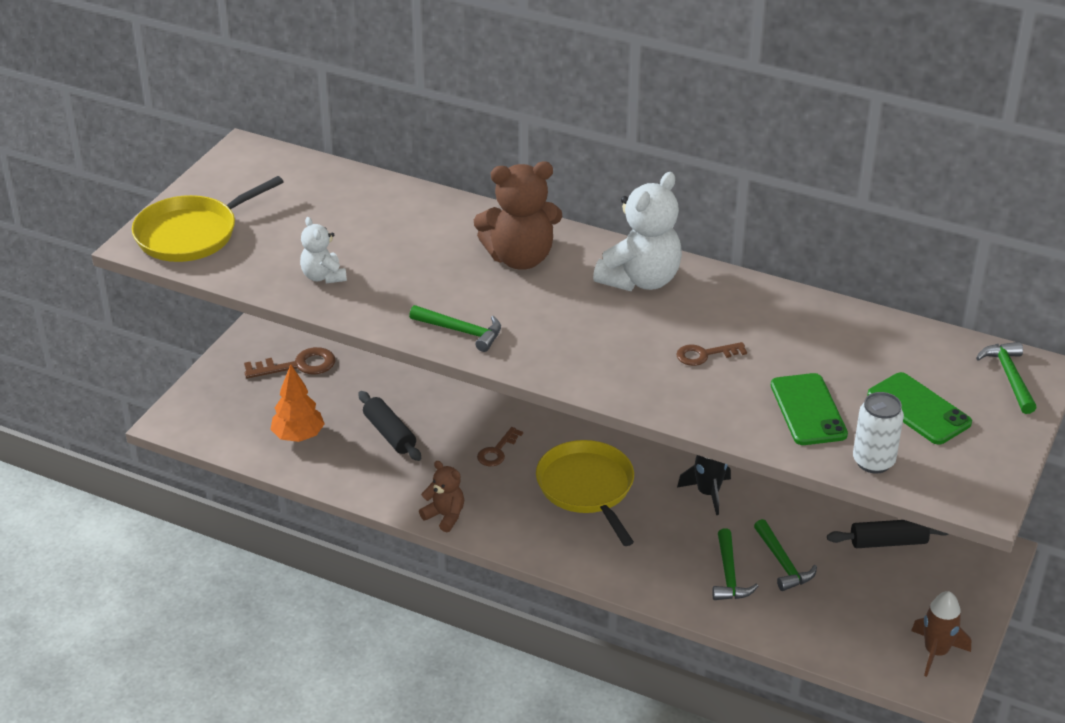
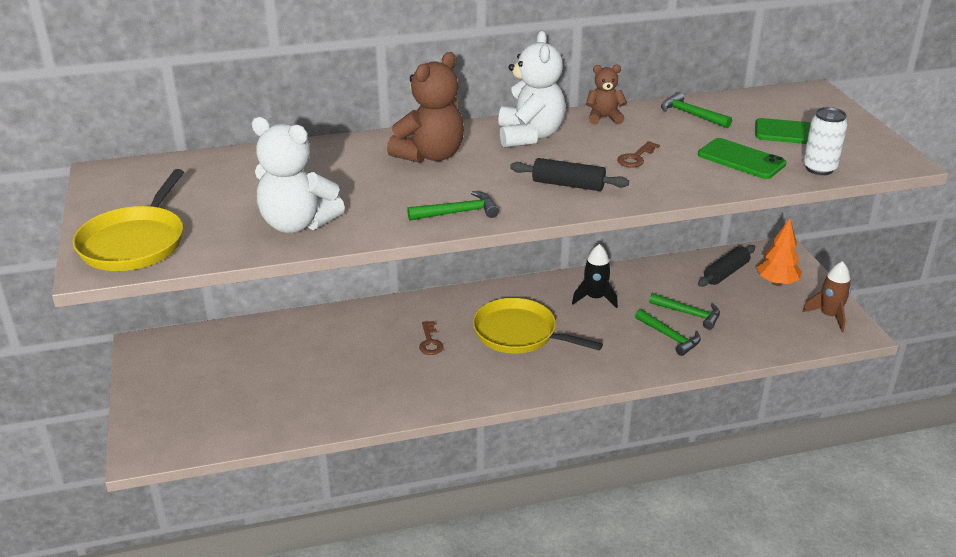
camera: 40 degrees left, 5 degrees down
brown key [244,347,335,378] -> none
orange tree [270,364,325,442] -> orange tree moved to [757,218,802,286]
white teddy bear [300,217,347,283] -> white teddy bear [251,117,345,233], size x1.82
black rolling pin [358,391,421,461] -> black rolling pin moved to [510,158,629,191]
brown teddy bear [419,461,464,532] -> brown teddy bear moved to [586,65,627,125]
green hammer [976,342,1037,414] -> green hammer moved to [661,92,732,128]

